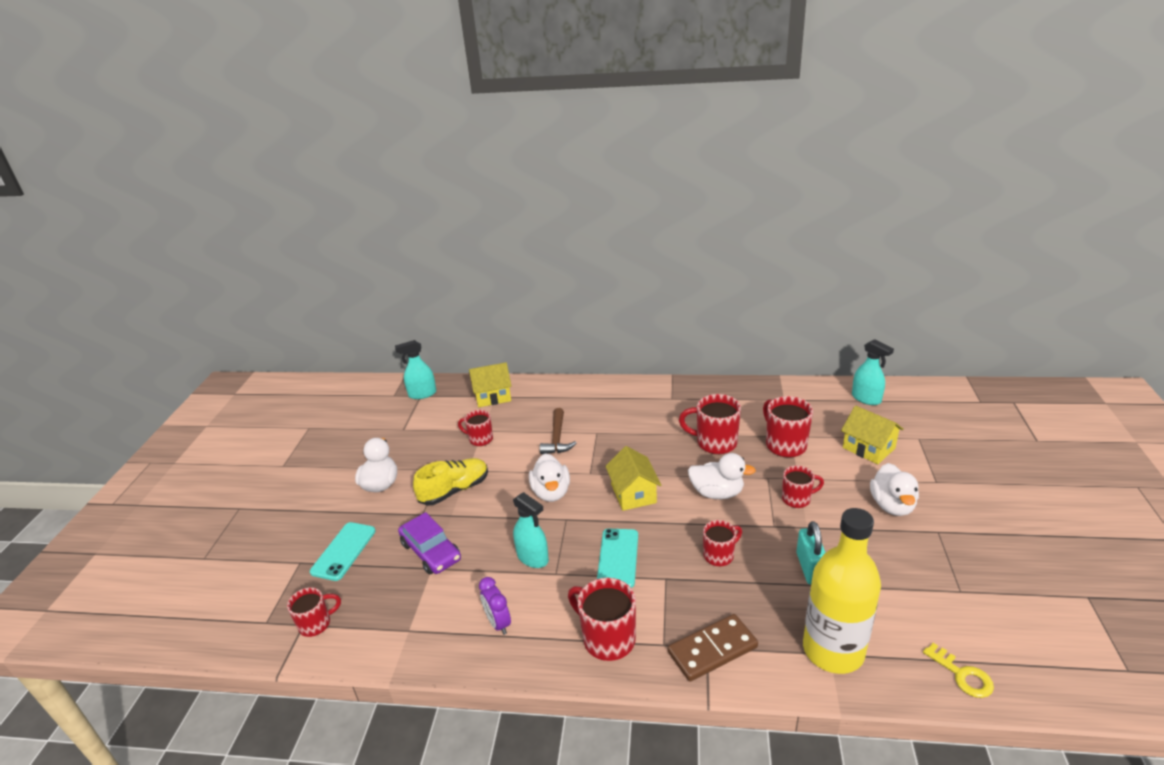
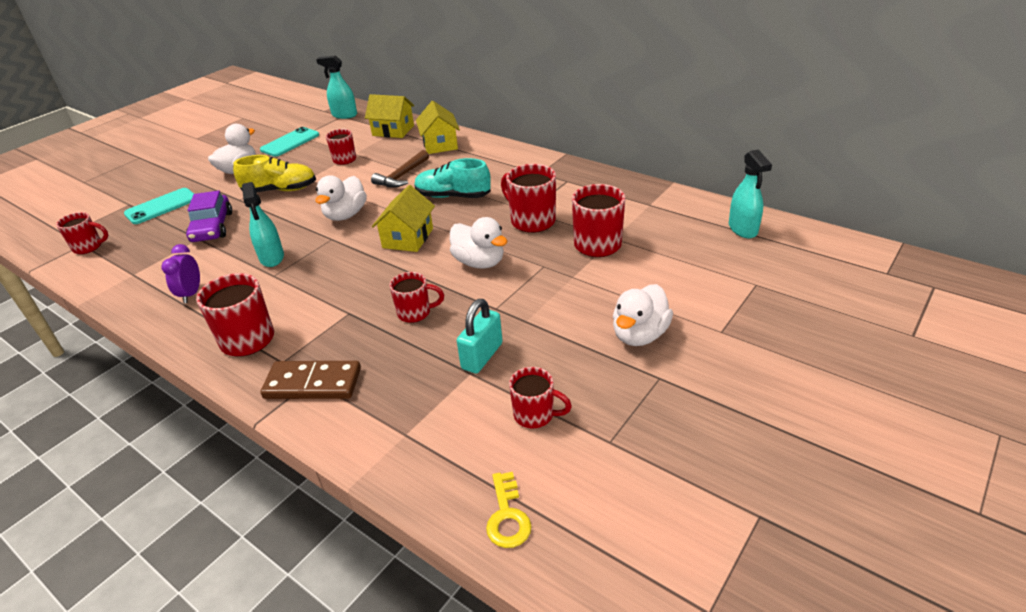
camera: 30 degrees right, 5 degrees up
turquoise phone [597,529,638,588] -> turquoise phone moved to [260,127,319,157]
red mug [782,465,824,508] -> red mug moved to [509,367,572,429]
yellow bottle [803,508,881,674] -> none
yellow house [841,405,904,464] -> yellow house moved to [416,101,460,154]
none -> turquoise shoe [415,158,491,198]

